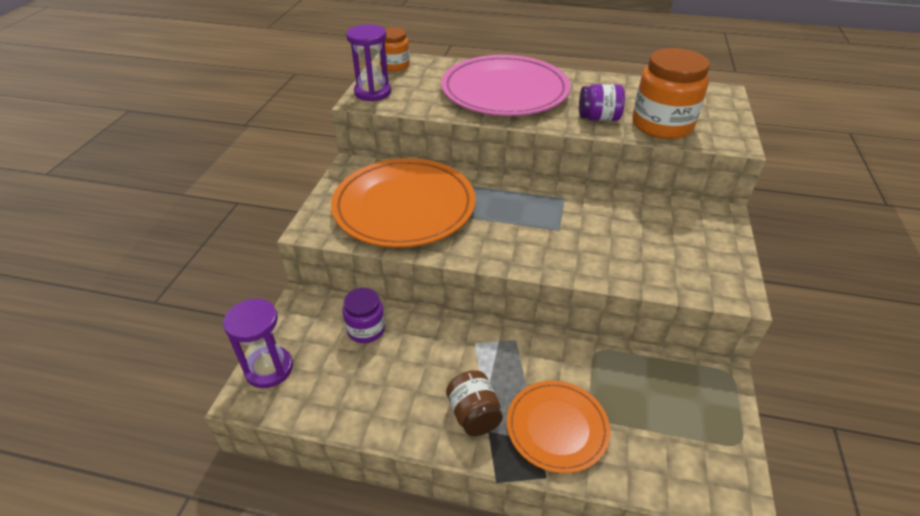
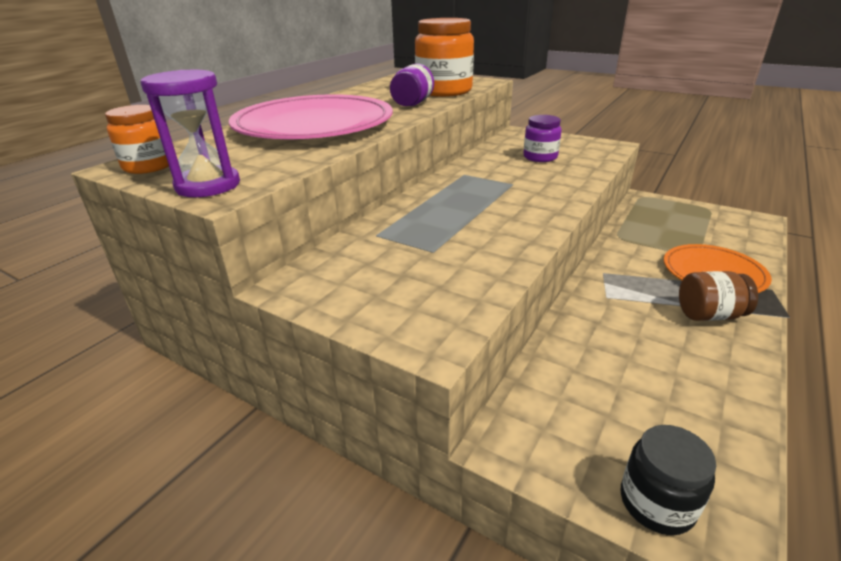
camera: 70 degrees left, 10 degrees down
purple hourglass [223,298,293,388] -> black jar [621,425,716,535]
orange plate [331,158,476,248] -> none
purple jar [342,288,385,343] -> purple jar moved to [524,115,562,162]

